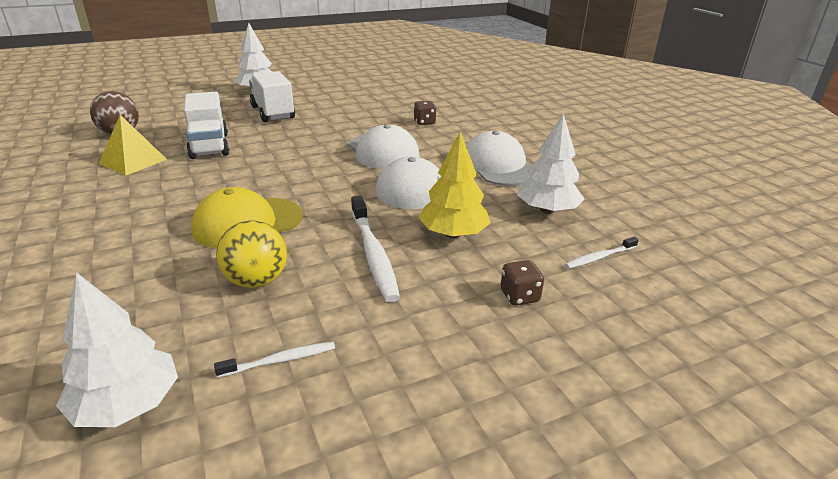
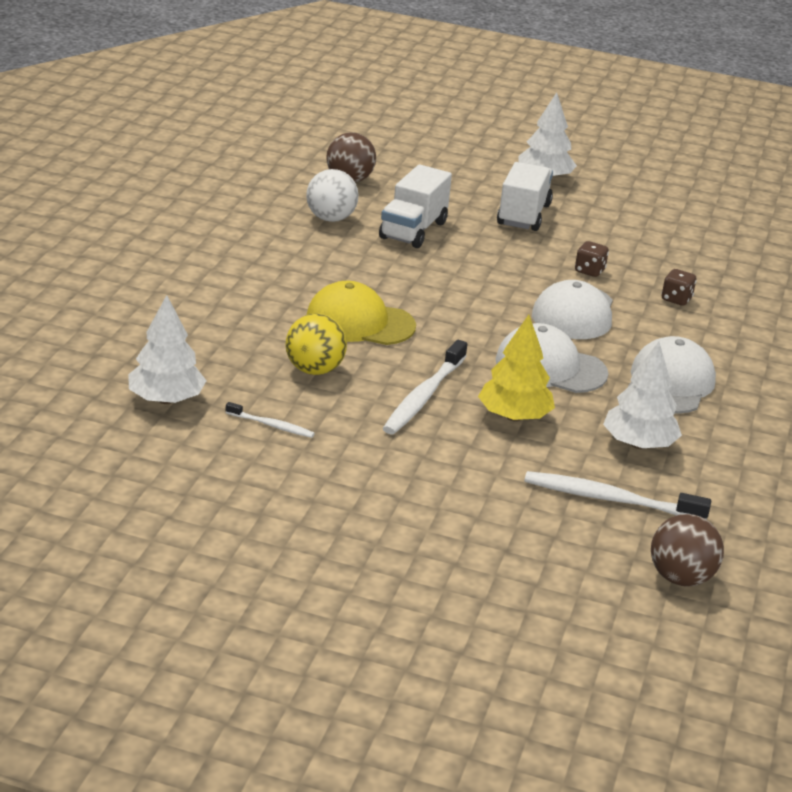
camera: 40 degrees right, 0 degrees up
yellow pyramid [99,115,167,176] -> white ball [306,169,359,222]
brown dice [501,260,544,305] -> brown dice moved to [575,241,609,277]
white toothbrush [565,237,639,269] -> white toothbrush [524,471,711,519], size x1.87
none -> brown ball [651,514,724,586]

